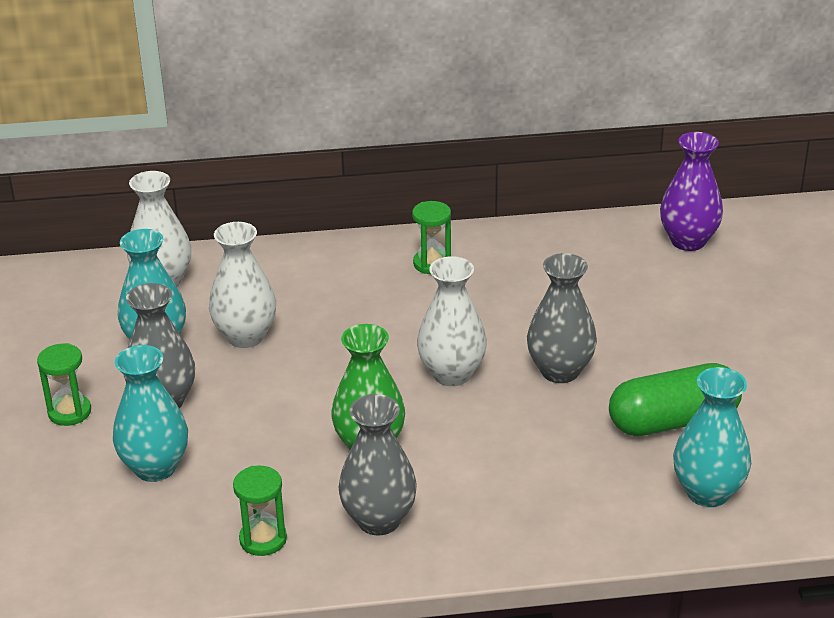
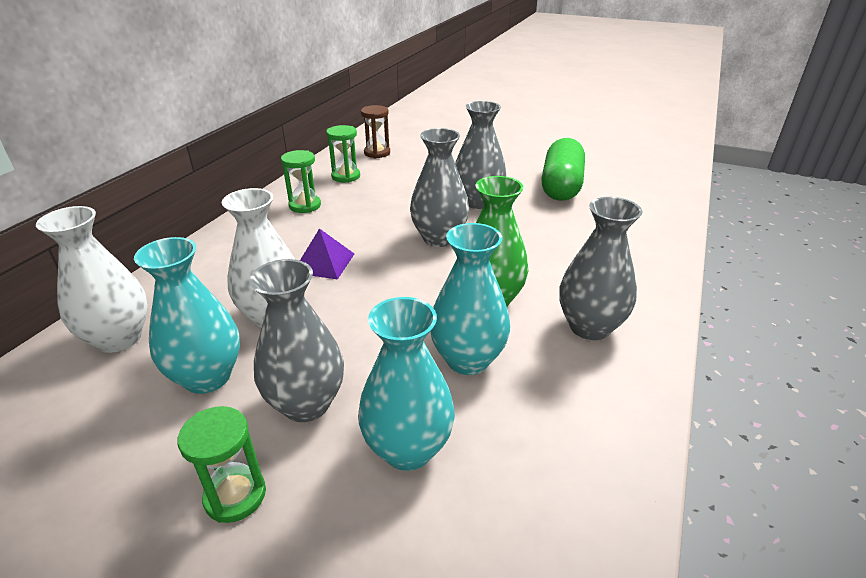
camera: 60 degrees left, 0 degrees up
green hourglass [233,466,287,556] -> green hourglass moved to [326,125,360,183]
white vase [417,256,487,386] -> grey vase [410,128,469,247]
purple vase [660,132,723,251] -> none
turquoise vase [673,367,751,507] -> turquoise vase moved to [430,223,510,375]
none -> purple pyramid [300,228,354,280]
none -> brown hourglass [361,105,390,158]

